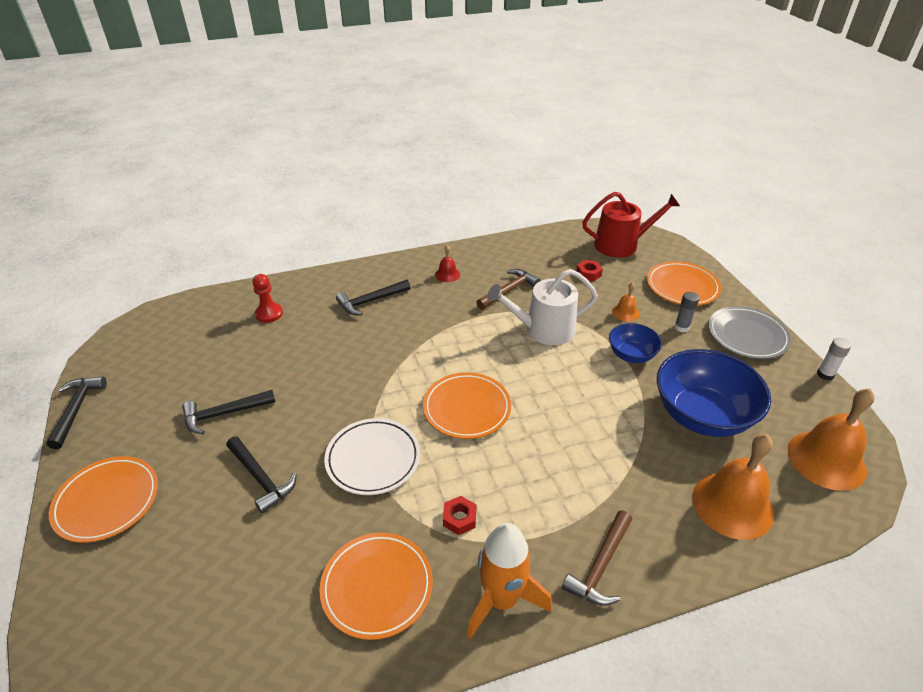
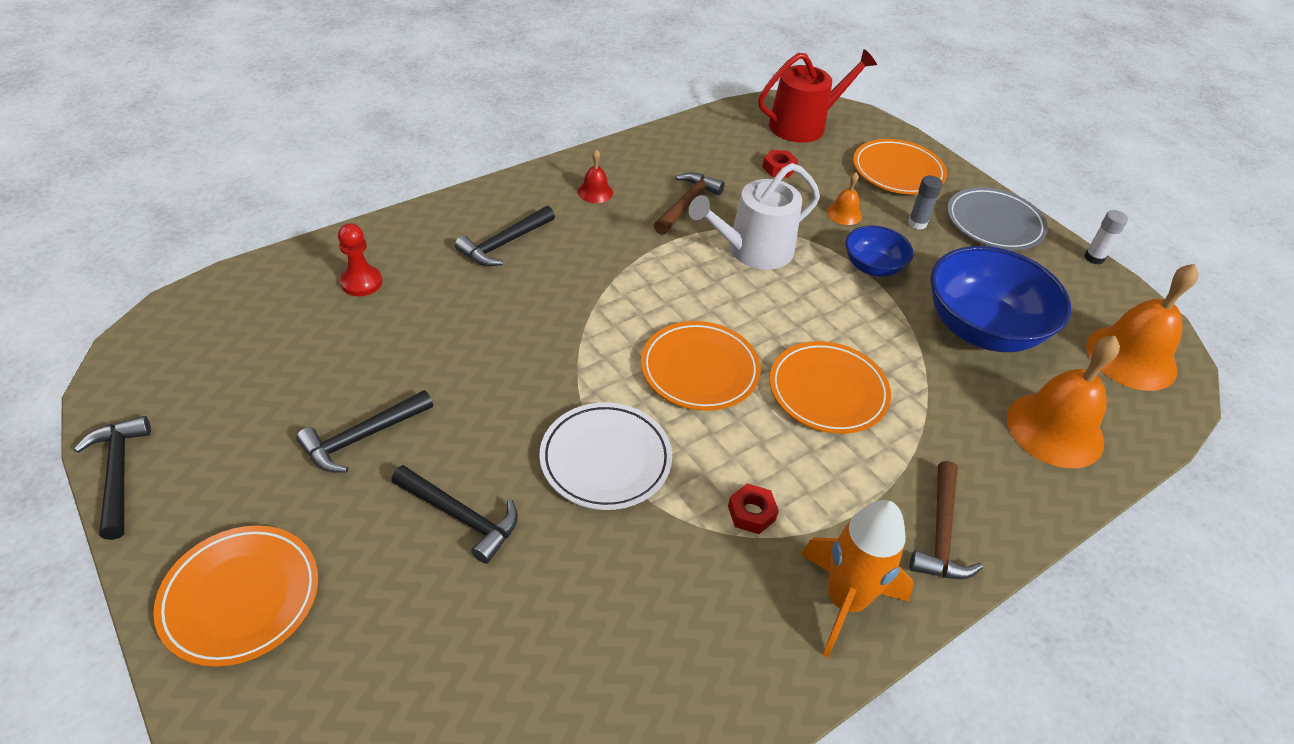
camera: 20 degrees left, 5 degrees up
orange plate [319,533,433,640] -> orange plate moved to [769,341,891,434]

